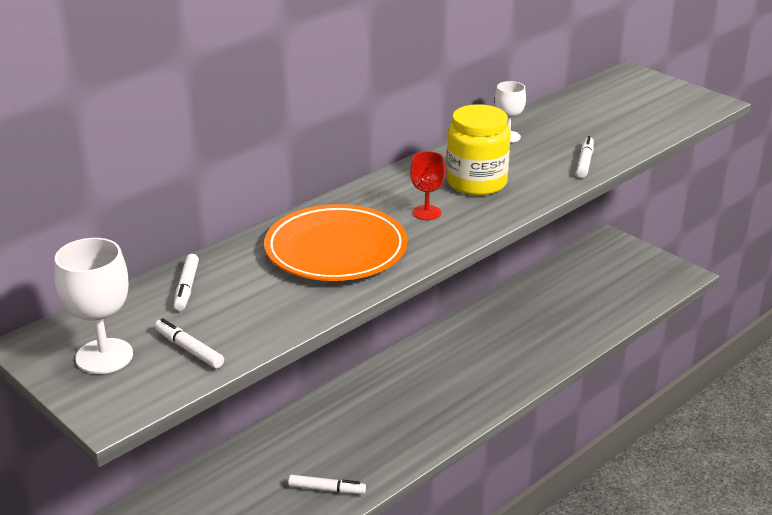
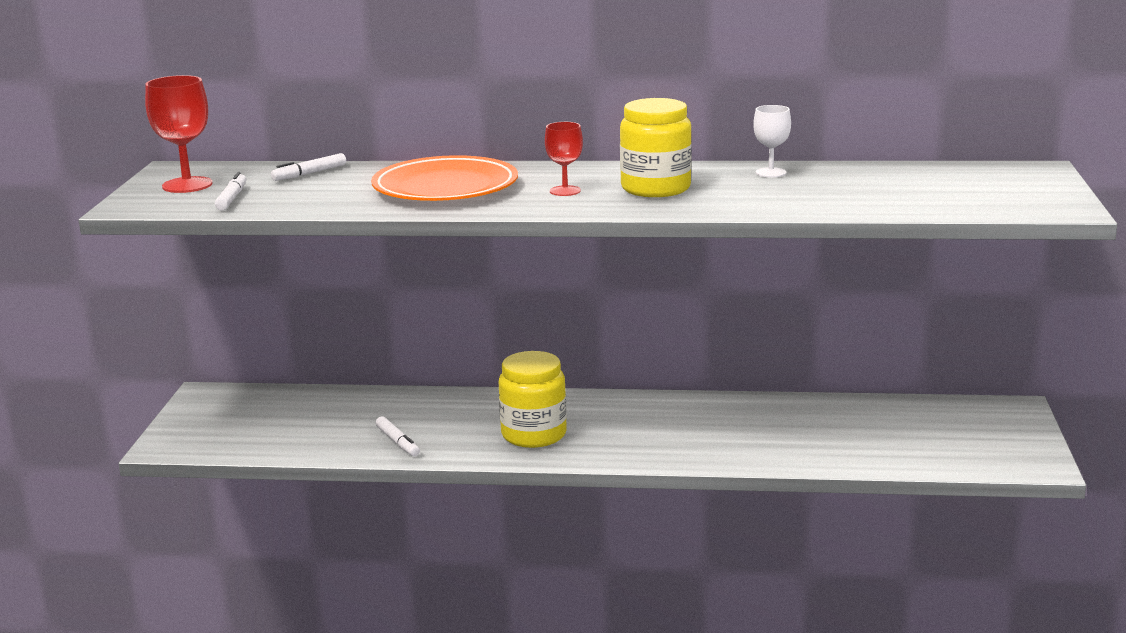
camera: 50 degrees right, 10 degrees down
white goblet [55,238,133,374] -> red goblet [145,75,213,193]
white marker [576,136,594,178] -> none
none -> yellow jar [499,351,567,448]

